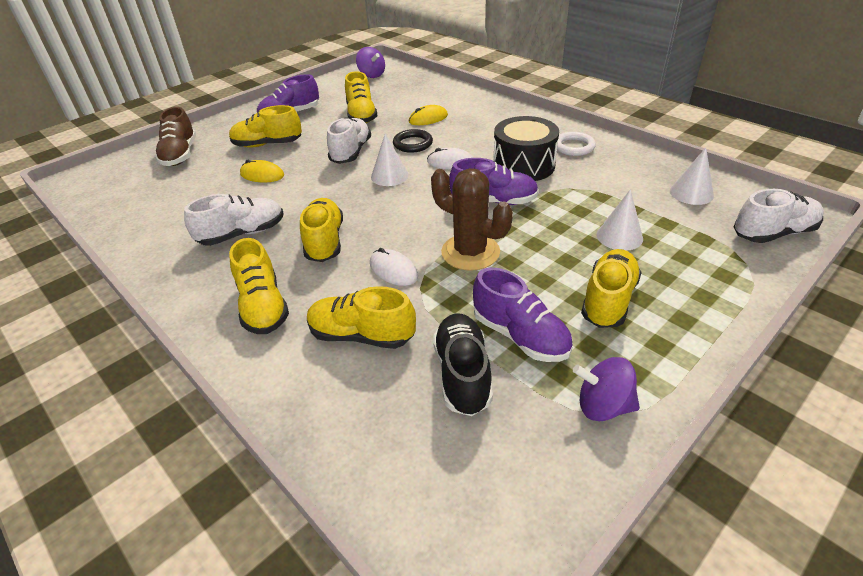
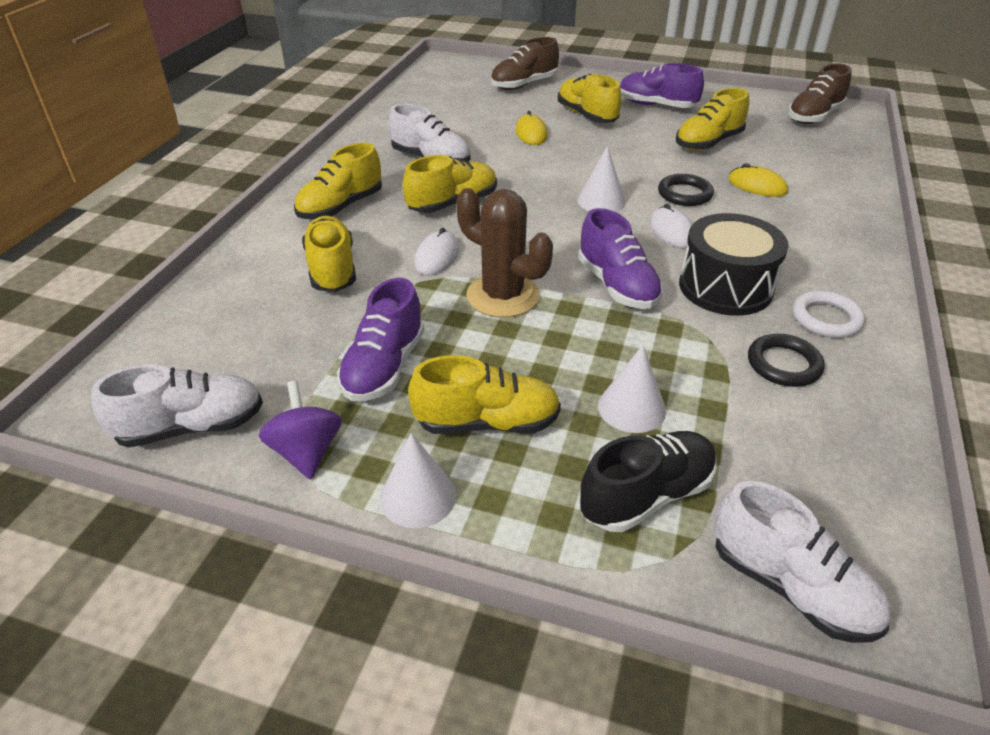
camera: 60 degrees right, 0 degrees up
white shoe [327,117,371,164] -> white shoe moved to [91,364,263,448]
purple spinning top [356,47,385,78] -> brown shoe [788,63,852,124]
brown cactus [431,168,513,271] -> brown cactus turned 60 degrees counterclockwise [456,188,553,317]
black shoe [433,313,493,416] -> black shoe moved to [580,431,716,532]
white cone [670,148,714,205] -> white cone moved to [380,433,456,528]
none -> black ring [748,334,825,387]

